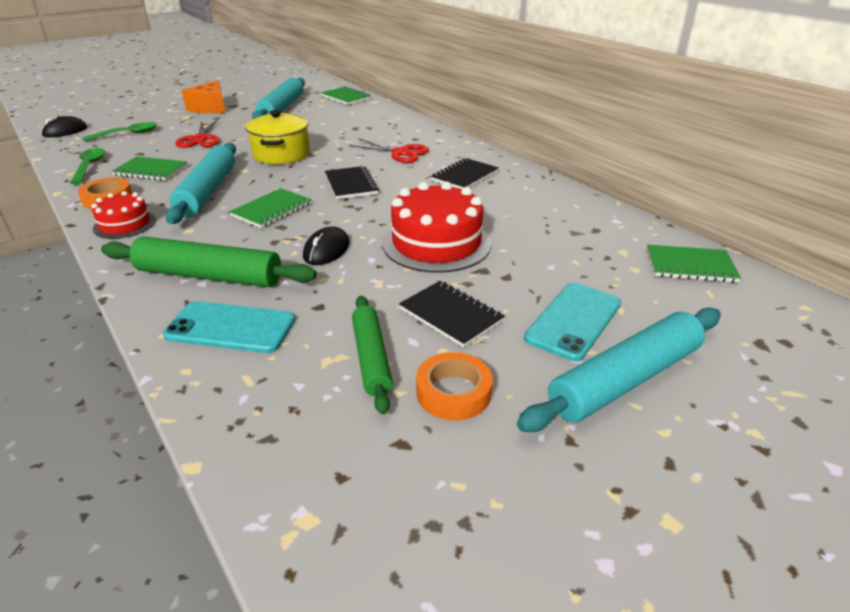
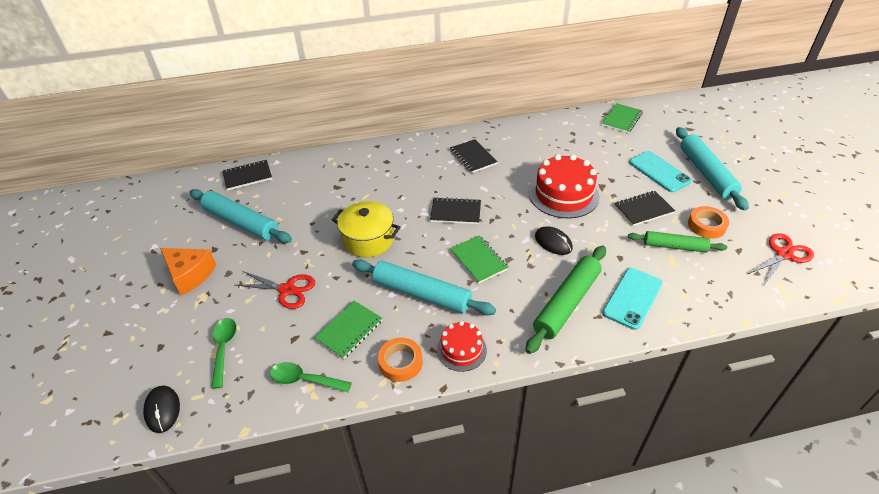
camera: 65 degrees left, 10 degrees up
green notebook [321,86,371,105] -> black notebook [223,160,272,191]
red scissors [349,138,429,163] -> red scissors moved to [748,233,814,285]

